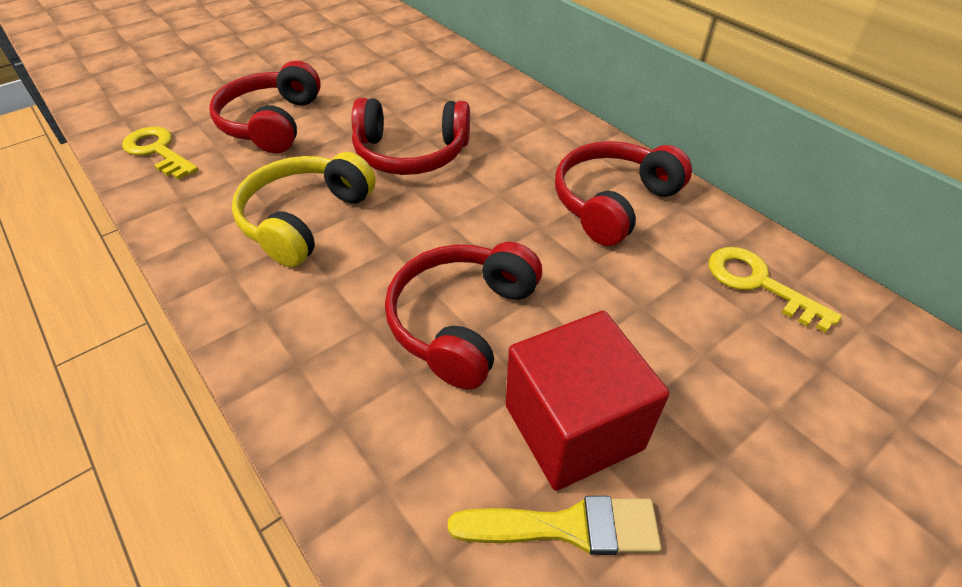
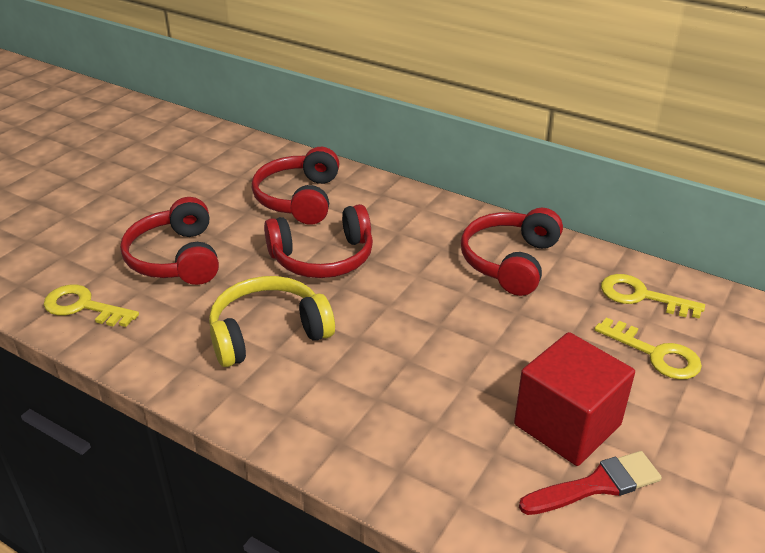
camera: 20 degrees left, 10 degrees down
yellow headphones [232,152,376,267] -> yellow headphones turned 60 degrees clockwise [209,276,335,367]
red headphones [385,242,542,390] -> red headphones moved to [252,147,340,225]
yellow brush [448,496,662,555] -> red brush [519,451,662,515]
none -> yellow key [594,317,702,380]

